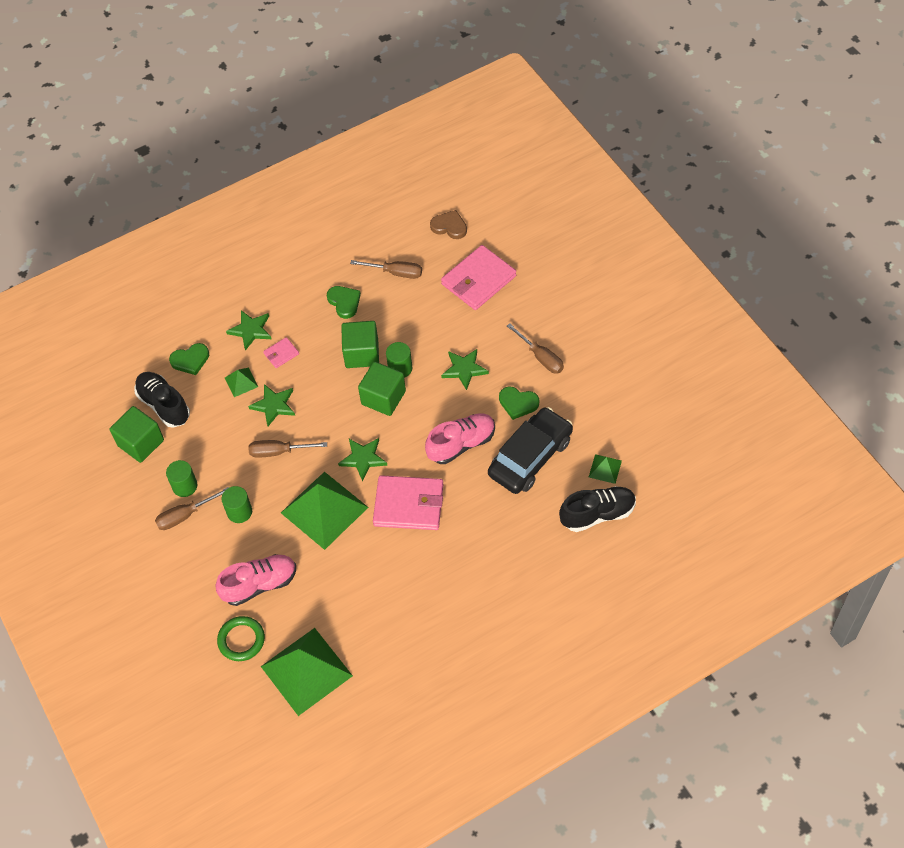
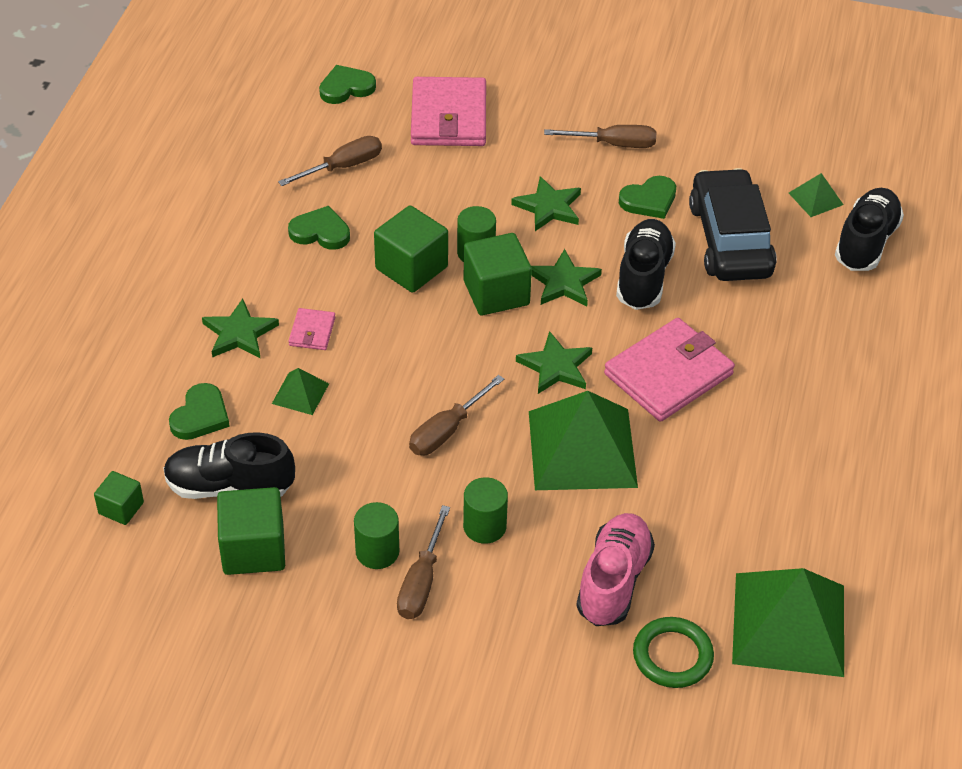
camera: 50 degrees left, 10 degrees down
green star [248,384,295,426] -> green star moved to [531,249,602,306]
pink shoe [425,413,495,464] -> black shoe [616,219,676,310]
brown heart [430,210,467,239] -> green heart [319,65,376,104]
none -> green cube [94,471,144,525]

